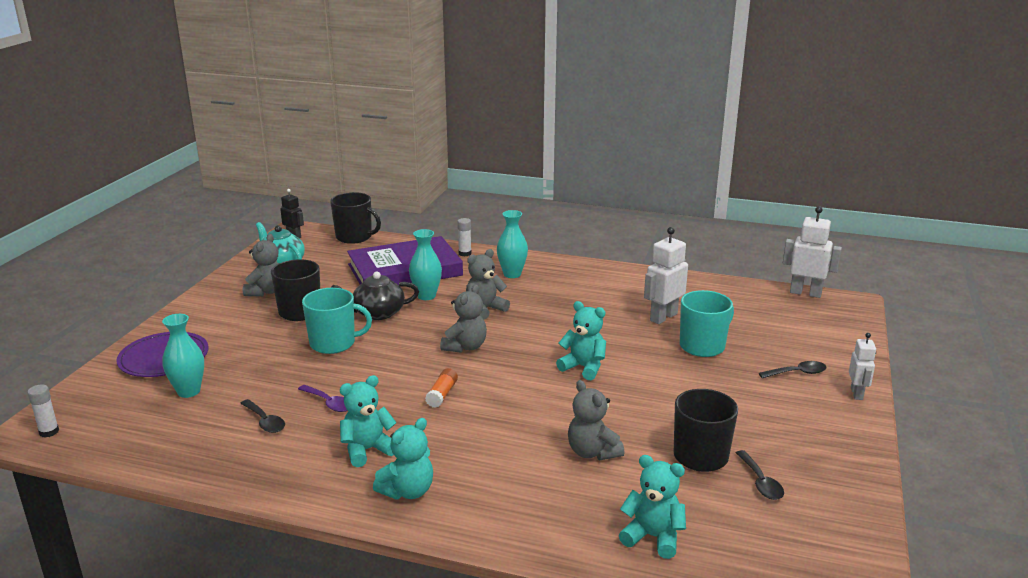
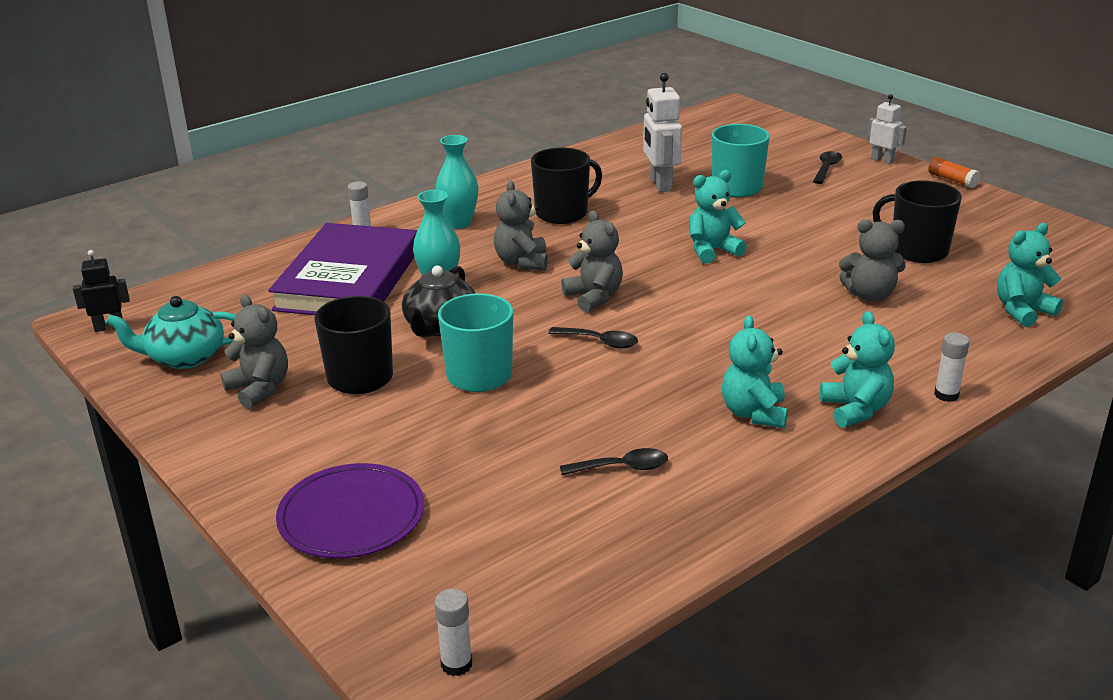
camera: 55 degrees left, 5 degrees up
turquoise vase [162,314,204,398] -> none
purple spoon [298,385,348,412] -> none
black mug [330,192,381,244] -> black mug moved to [531,148,602,224]
orange glue stick [425,368,458,408] -> orange glue stick moved to [928,157,981,188]
black spoon [736,450,784,500] -> black spoon moved to [548,327,638,348]
white robot [783,206,842,298] -> none
none -> white glue stick [934,332,970,402]

